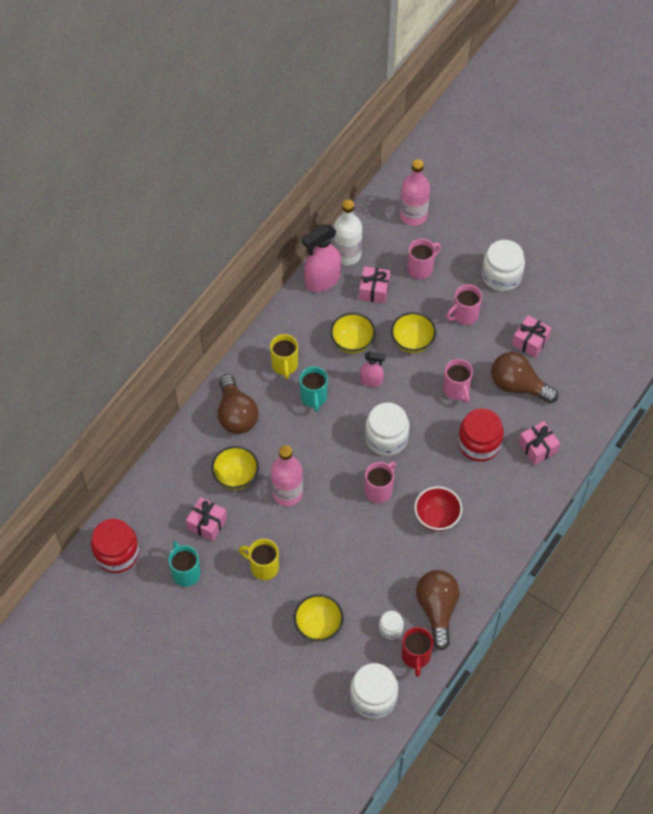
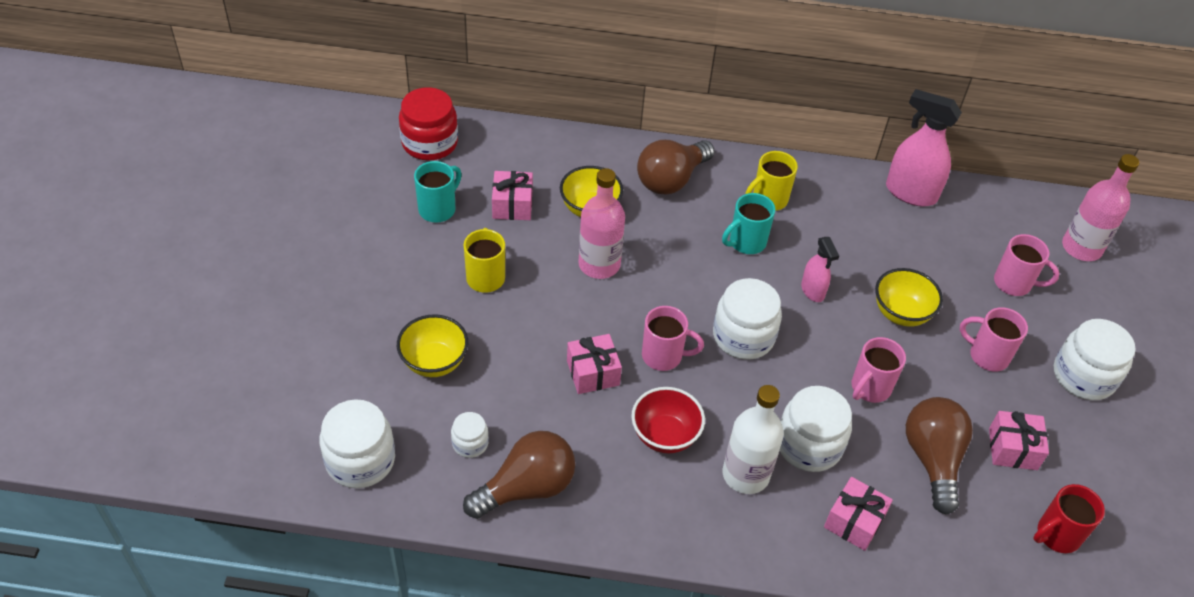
camera: 60 degrees right, 10 degrees down
yellow bowl [330,313,376,354] -> none
white bottle [333,200,362,266] -> white bottle moved to [723,385,784,494]
pink gift [359,266,390,304] -> pink gift moved to [567,334,622,394]
red mug [402,627,434,677] -> red mug moved to [1033,484,1105,553]
red jar [458,408,504,462] -> white jar [780,386,852,472]

